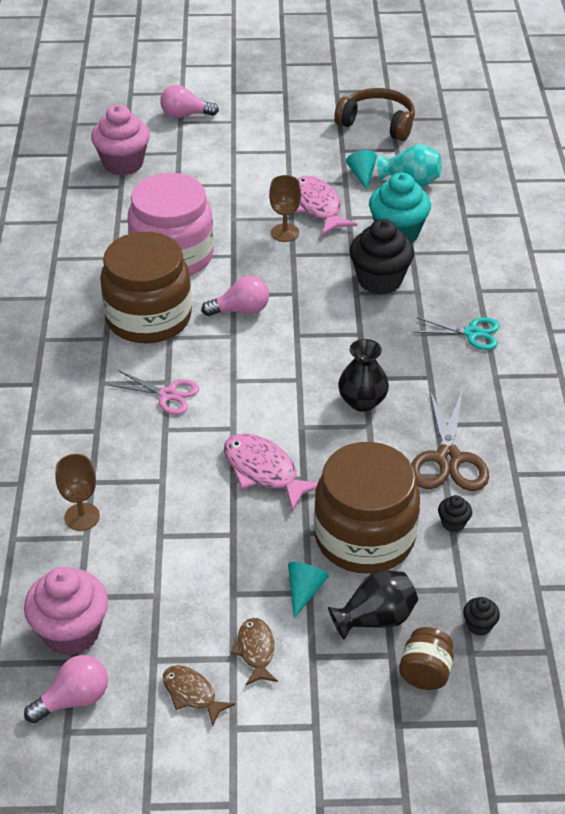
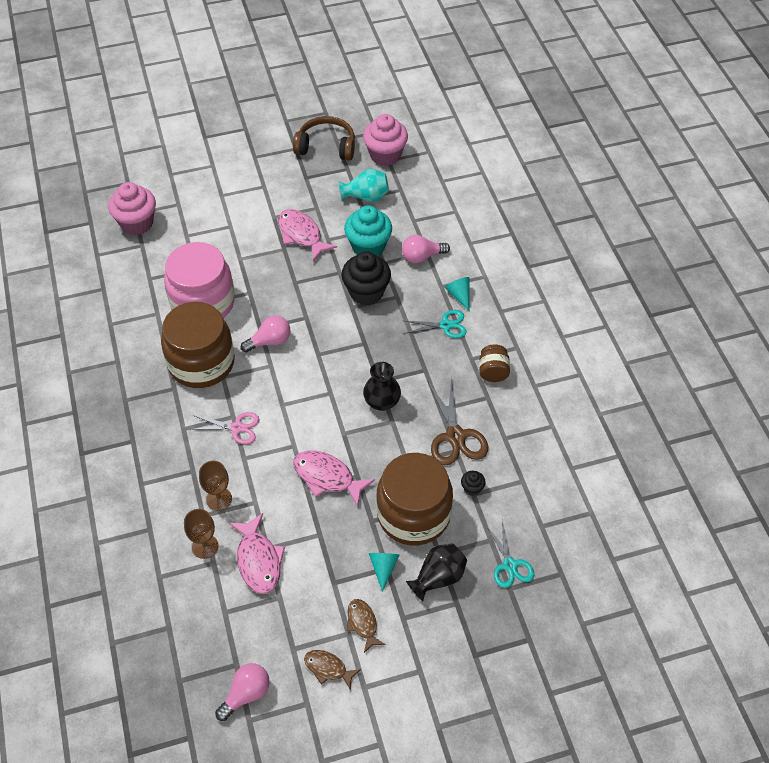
camera: 15 degrees left, 10 degrees up
pink cupcake [24,567,108,656] -> pink cupcake moved to [363,114,408,166]
pink light bulb [160,85,219,118] -> pink light bulb moved to [402,235,450,263]
brown goblet [269,175,301,242] -> brown goblet moved to [199,461,232,511]
turquoise cone [346,150,377,191] -> turquoise cone moved to [445,277,470,311]
brown jar [399,627,453,690] -> brown jar moved to [479,344,510,382]
black cupcake [463,597,500,636] -> turquoise scissors [486,520,534,588]
none -> pink fish [229,513,285,594]

